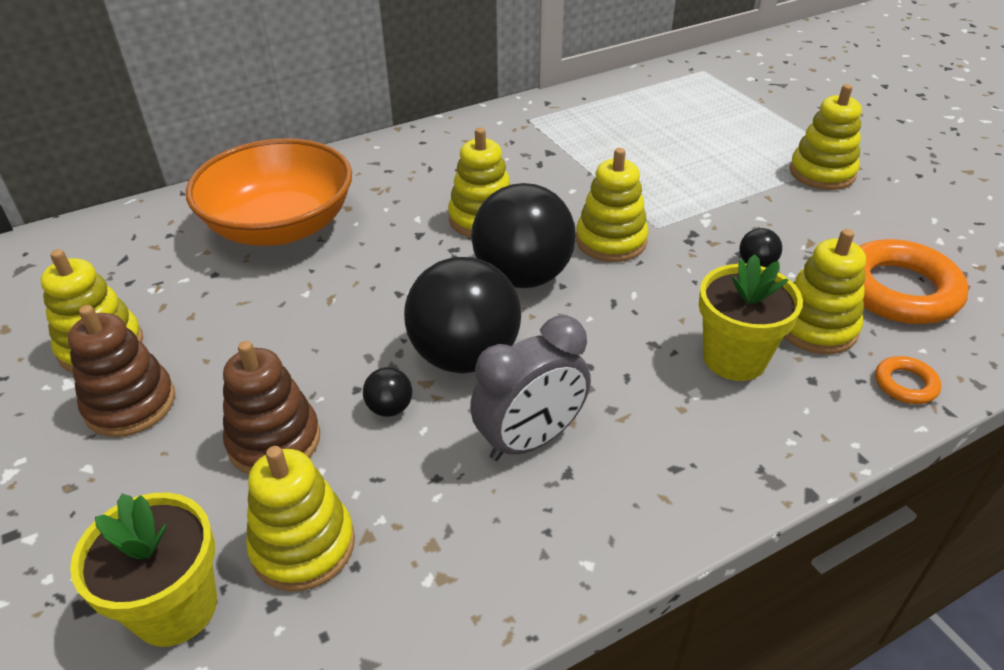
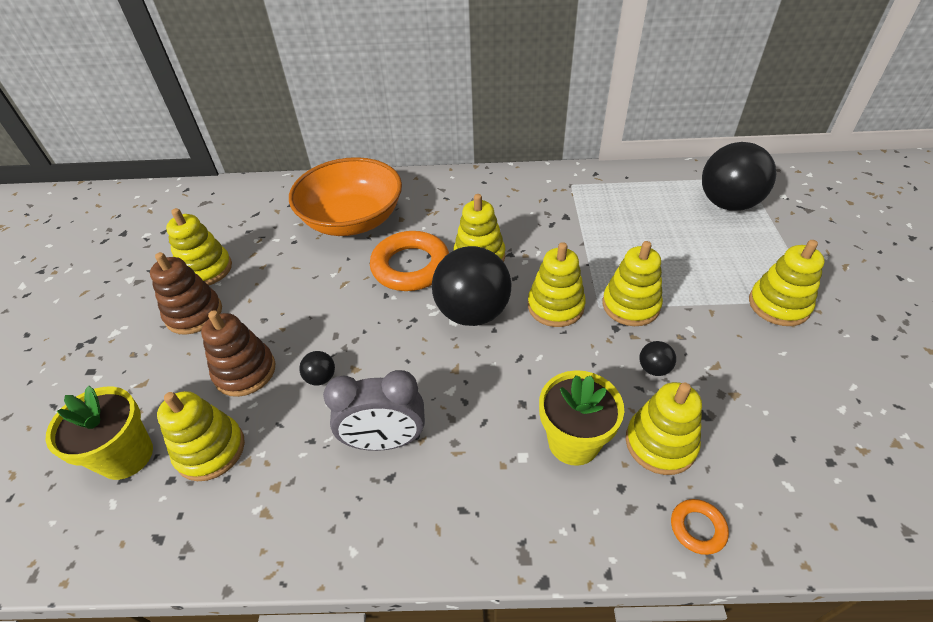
camera: 30 degrees right, 5 degrees up
black ball [404,257,521,374] -> black ball moved to [702,142,776,211]
orange ring [859,239,969,324] -> orange ring moved to [370,231,449,291]
none -> yellow stacking toy [602,241,663,326]

